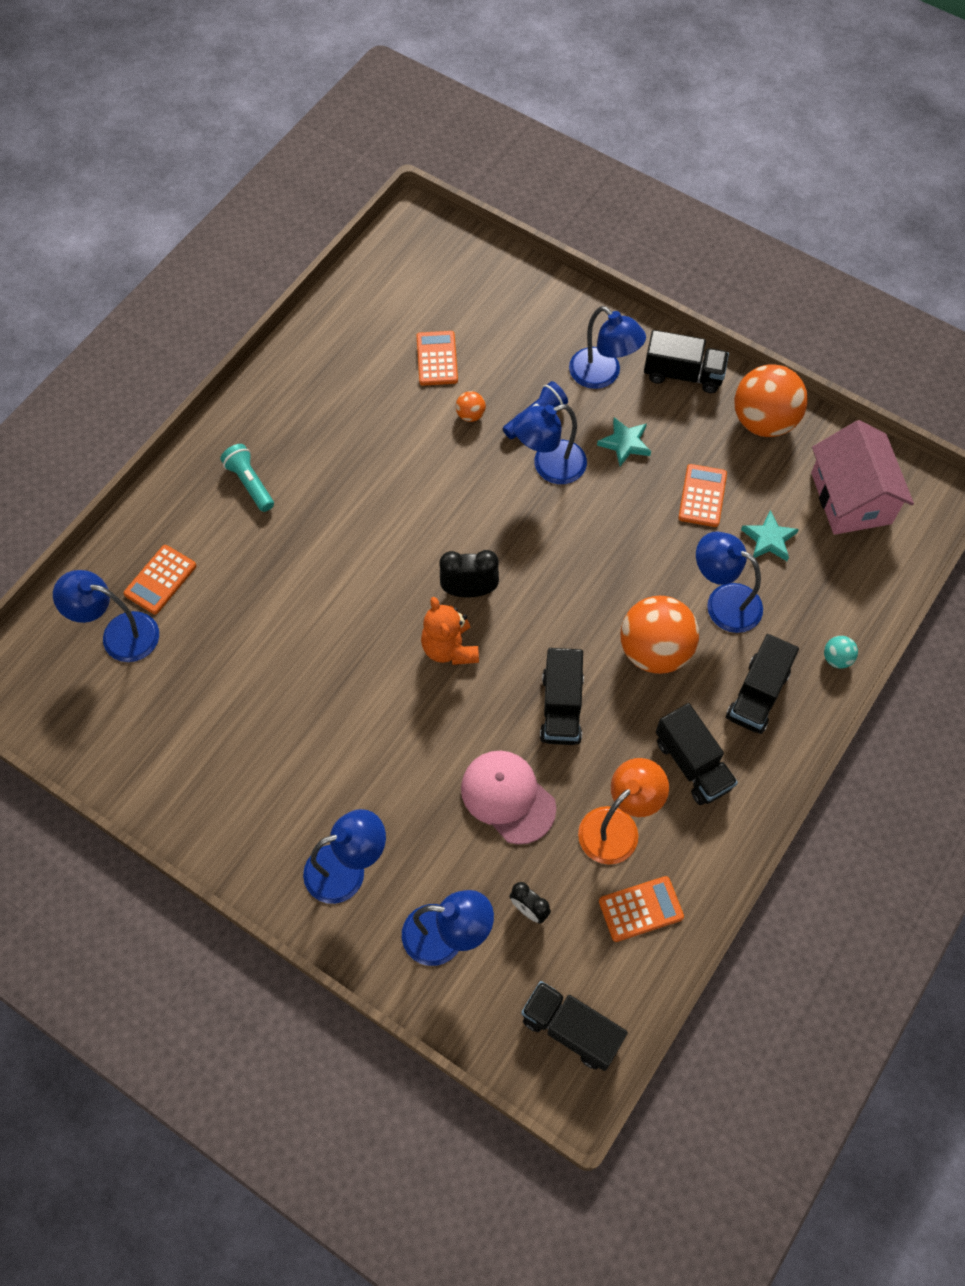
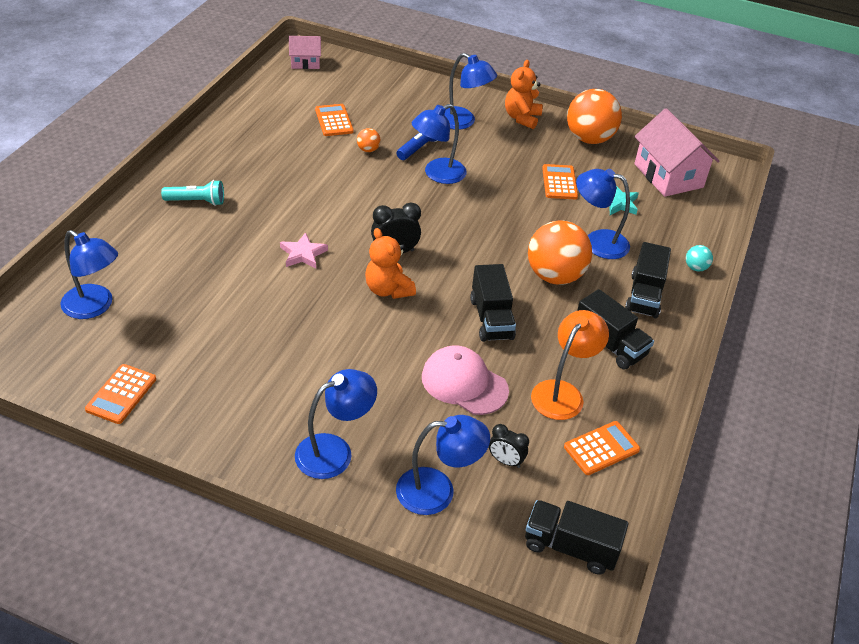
camera: 15 degrees left, 20 degrees down
blue lamp [53,570,159,662] -> blue lamp turned 150 degrees counterclockwise [60,230,118,319]
orange calculator [123,545,196,614] -> orange calculator moved to [85,364,156,424]
turquoise flashlight [220,444,274,512] -> turquoise flashlight turned 135 degrees clockwise [161,180,224,206]
turquoise star [597,417,651,466] -> none
black truck [644,330,729,393] -> orange teddy bear [505,60,543,129]
none -> pink star [280,233,328,269]
none -> pink house [289,36,321,69]

